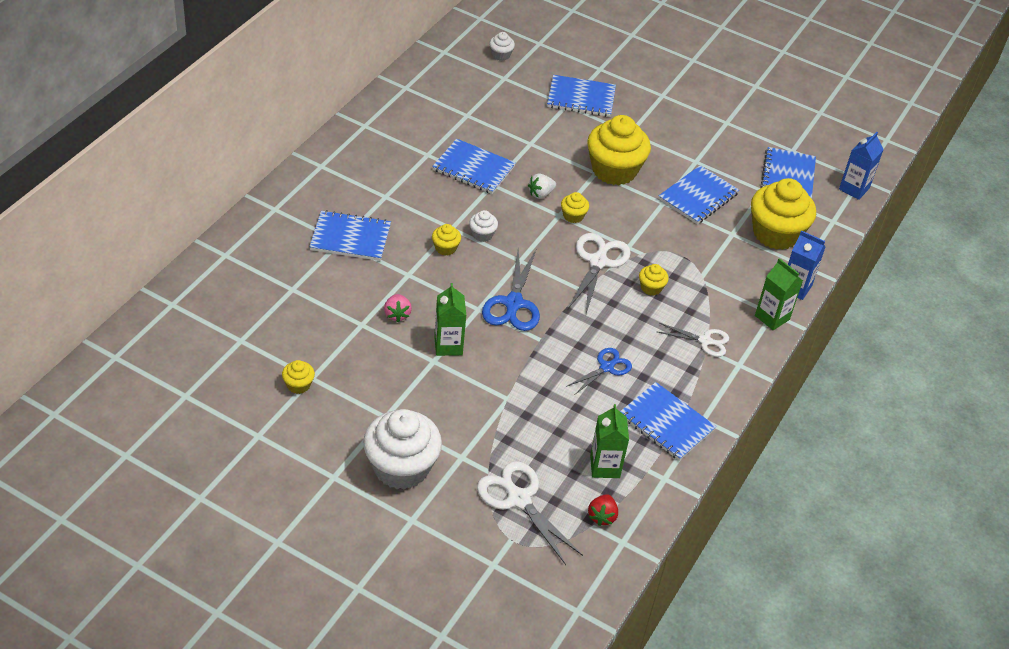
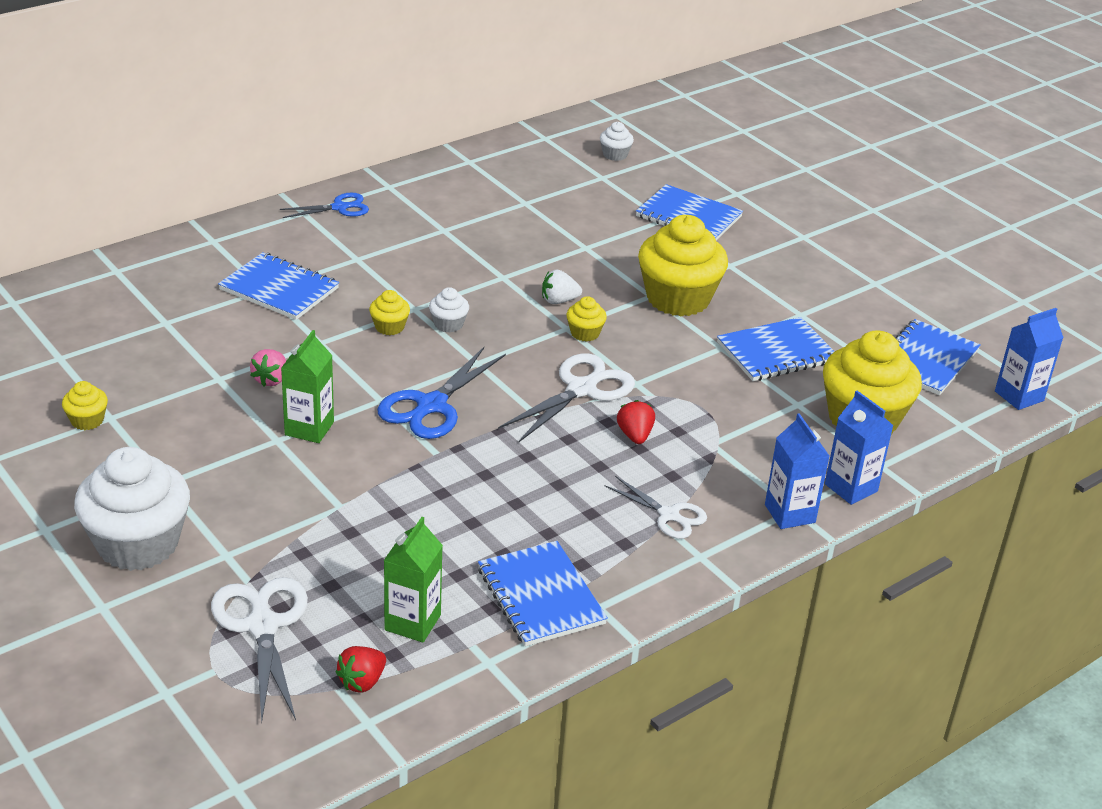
camera: 25 degrees right, 10 degrees down
blue notebook [432,139,516,194] -> none
blue scissors [566,348,632,394] -> blue scissors moved to [280,193,369,218]
yellow cupcake [639,264,669,296] -> red strawberry [617,400,655,444]
green carton [755,258,803,330] -> blue carton [765,413,829,529]

